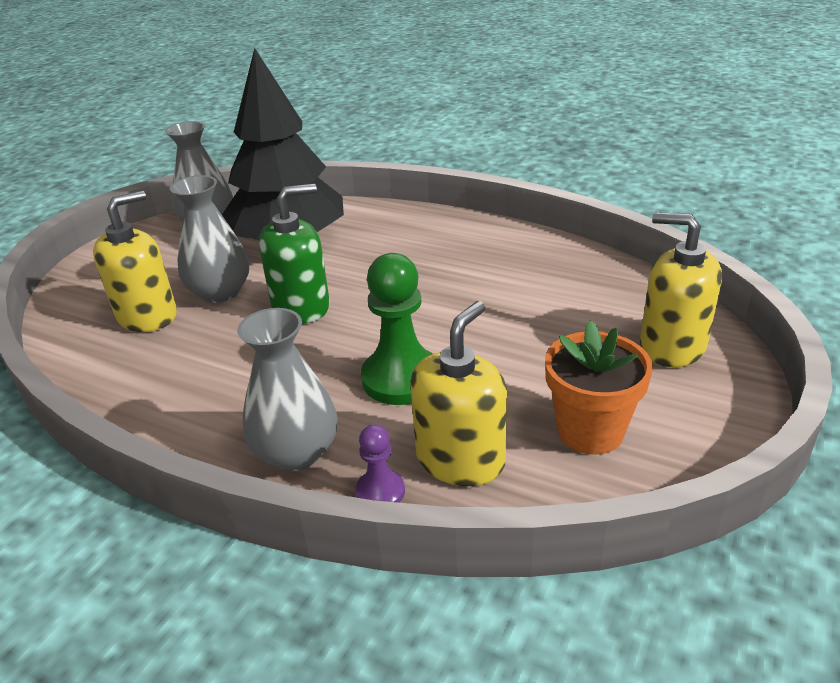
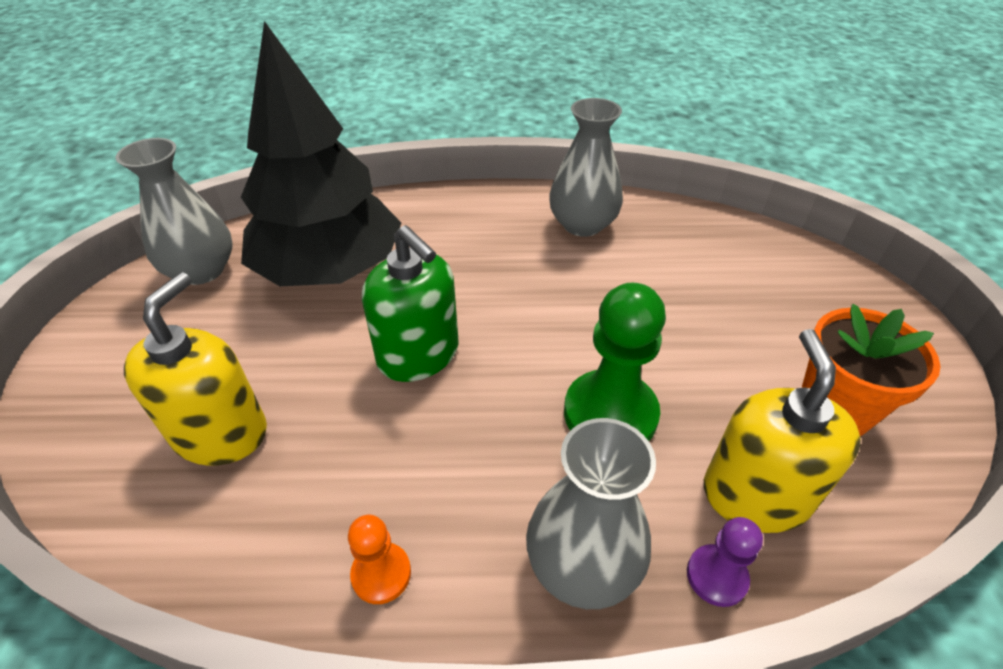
camera: 30 degrees left, 10 degrees up
grey vase [170,175,249,303] -> grey vase moved to [549,98,623,237]
green soap dispenser [259,184,330,324] -> green soap dispenser turned 105 degrees clockwise [362,225,458,382]
yellow soap dispenser [640,212,722,367] -> none
none -> orange pawn [348,515,411,604]

